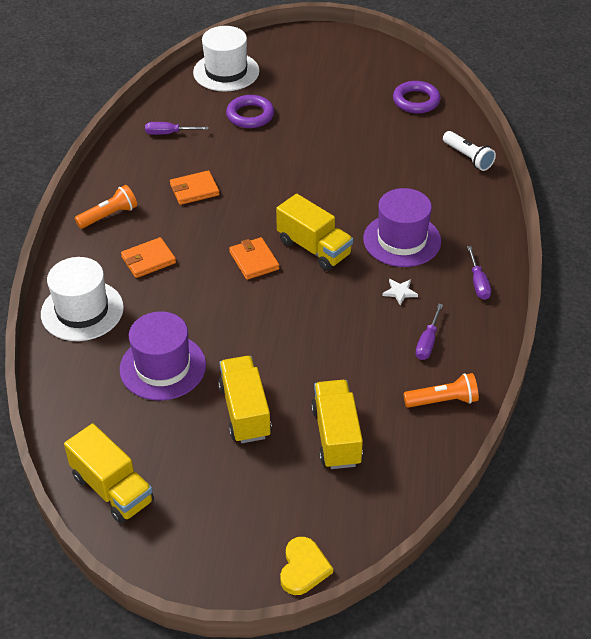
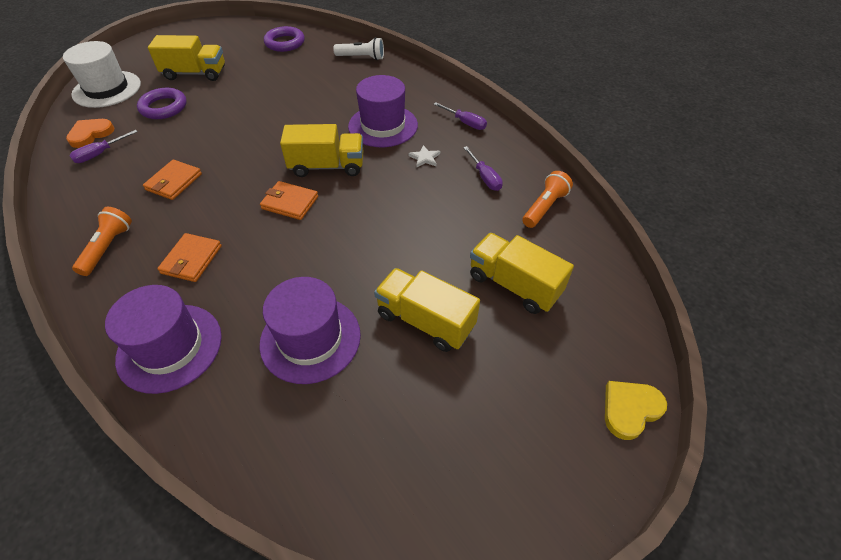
camera: 45 degrees left, 5 degrees up
white hat [41,257,124,341] -> purple hat [105,285,222,394]
yellow truck [64,423,154,524] -> yellow truck moved to [148,35,225,81]
yellow heart [280,537,333,595] -> yellow heart turned 90 degrees counterclockwise [605,381,667,440]
none -> orange heart [66,119,114,148]

